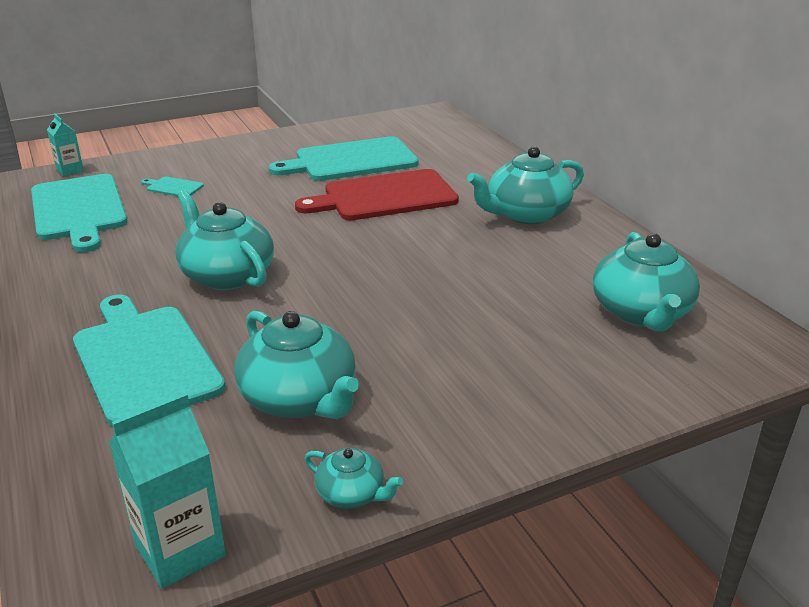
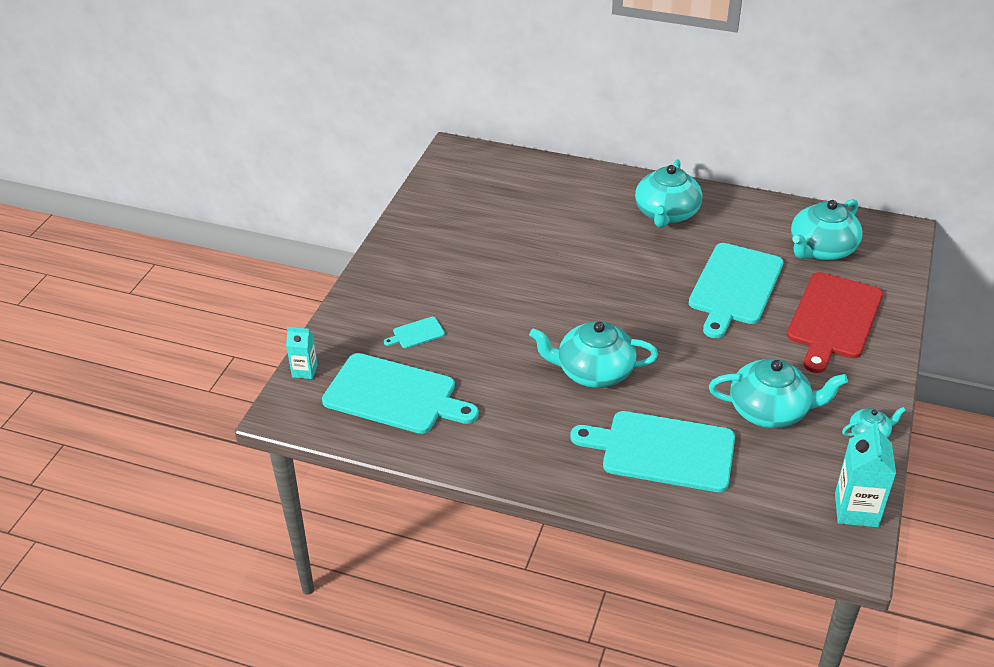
camera: 45 degrees left, 10 degrees up
turquoise cutting board [269,136,419,181] -> turquoise cutting board moved to [688,243,784,338]
red cutting board [295,169,459,220] -> red cutting board moved to [787,272,883,373]
turquoise teapot [593,232,700,331] -> turquoise teapot turned 90 degrees clockwise [791,199,862,261]

